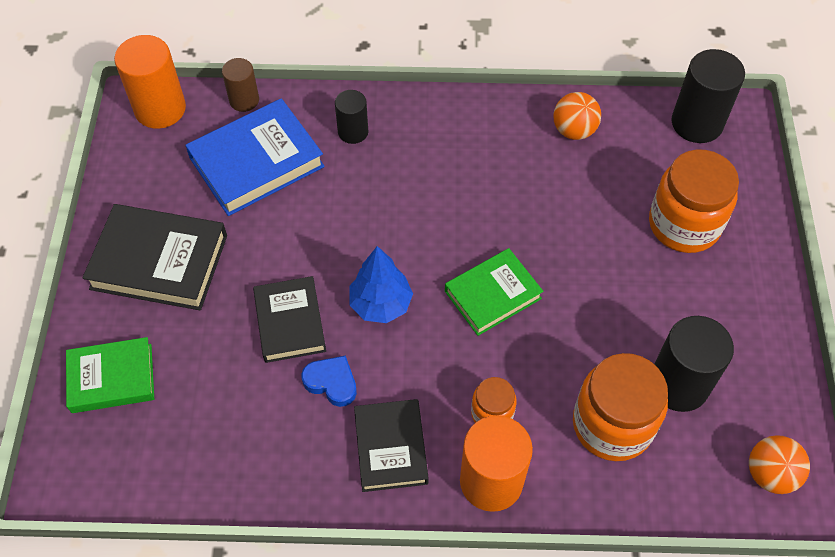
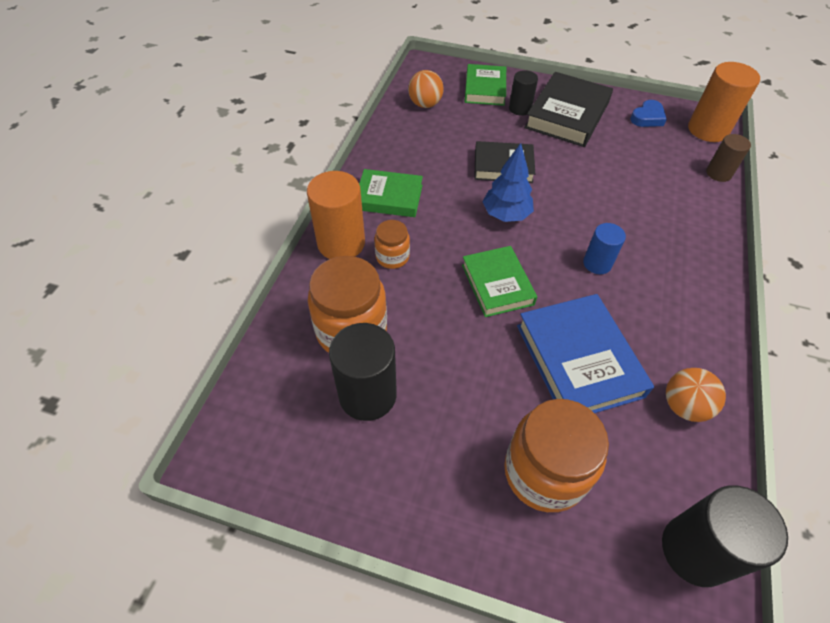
camera: 105 degrees right, 5 degrees down
blue book [185,98,325,216] -> blue book moved to [517,294,654,413]
blue heart [302,356,357,407] -> blue heart moved to [630,100,667,127]
black cylinder [335,90,368,144] -> black cylinder moved to [509,70,538,116]
black book [354,399,429,492] -> green book [359,169,423,217]
orange ball [749,435,810,494] -> orange ball moved to [408,70,444,108]
none -> blue cylinder [583,223,626,274]

